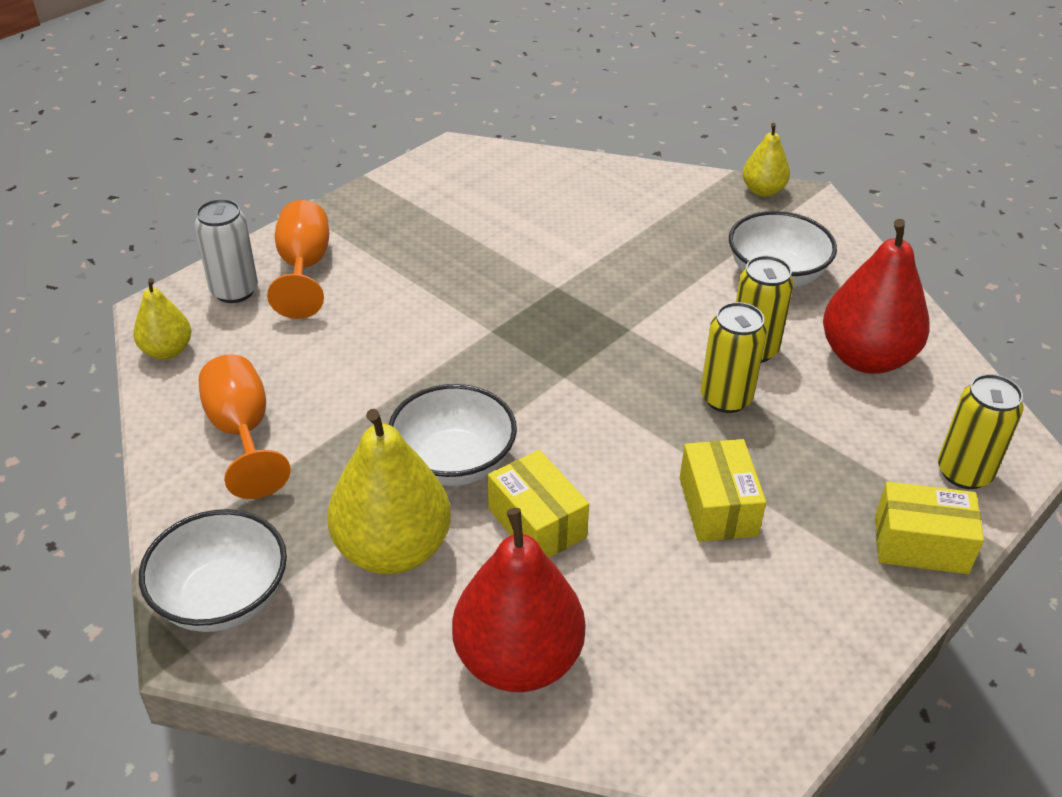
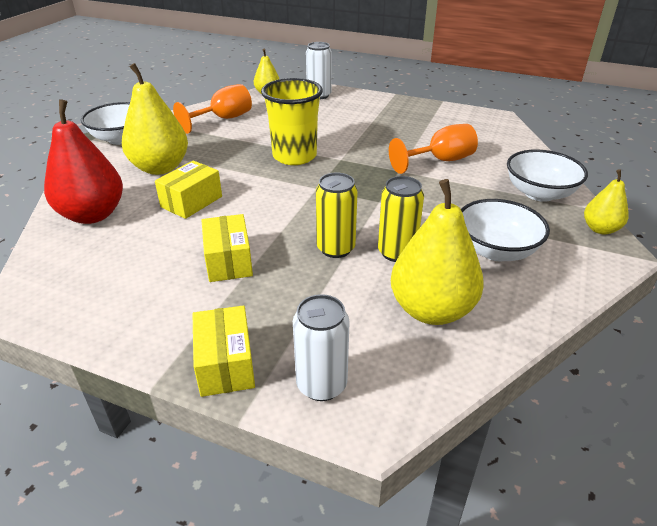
camera: 70 degrees right, 5 degrees down
orange goblet [267,200,329,319] -> orange goblet moved to [389,124,478,174]
white bowl [388,384,517,486] -> white bowl moved to [507,149,588,202]
yellow box [680,439,766,542] -> yellow box turned 75 degrees counterclockwise [202,214,253,282]
red pear [823,219,930,374] -> yellow pear [391,179,484,325]
yellow can [938,374,1023,489] -> white can [293,294,350,401]
none -> yellow cup [261,78,323,165]

